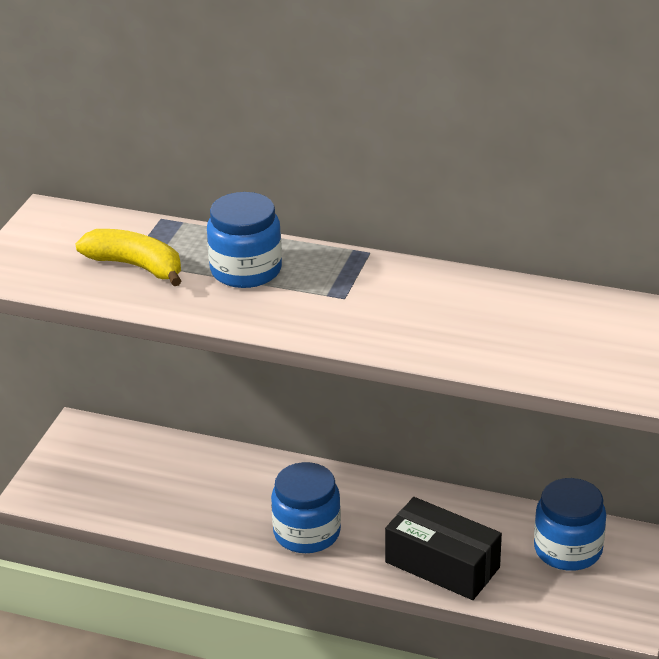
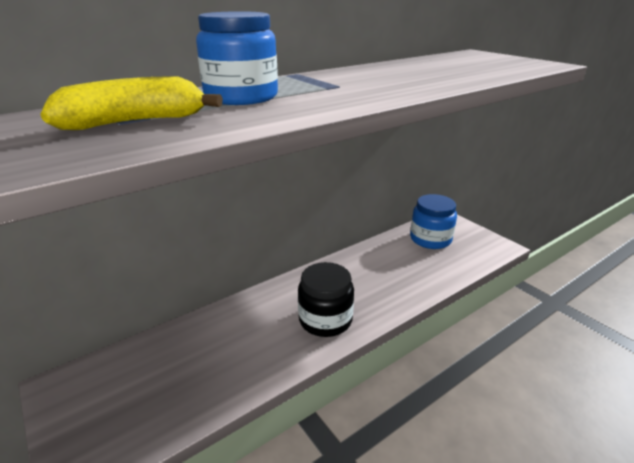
camera: 55 degrees left, 5 degrees down
blue jar [271,462,341,553] -> black jar [298,262,354,337]
black box [385,497,502,600] -> none

